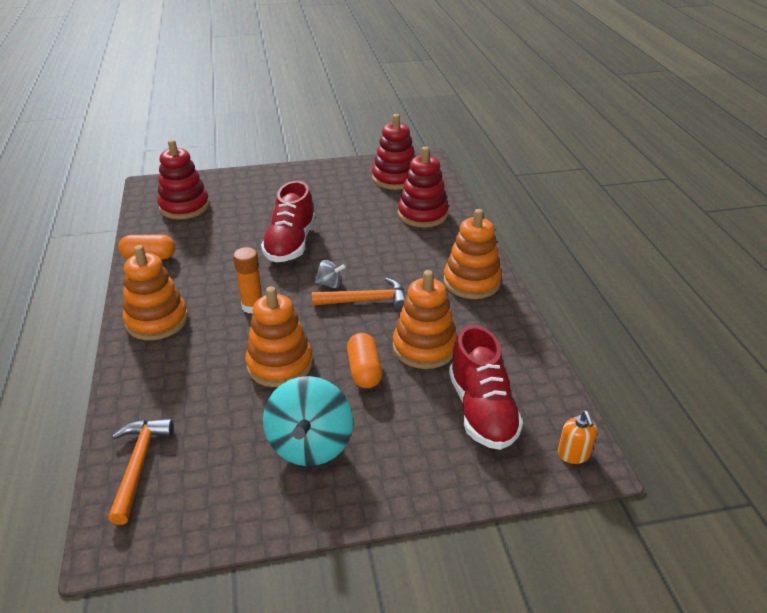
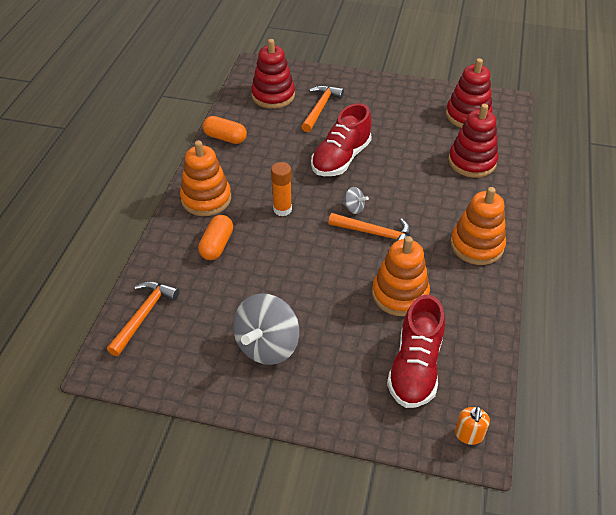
camera: 25 degrees right, 10 degrees up
orange stacking toy [245,286,313,387] -> none
turquoise spinning top [263,376,353,466] -> grey spinning top [233,293,300,365]
orange capsule [347,333,382,388] -> orange capsule moved to [198,215,233,260]
none -> orange hammer [301,85,344,132]

